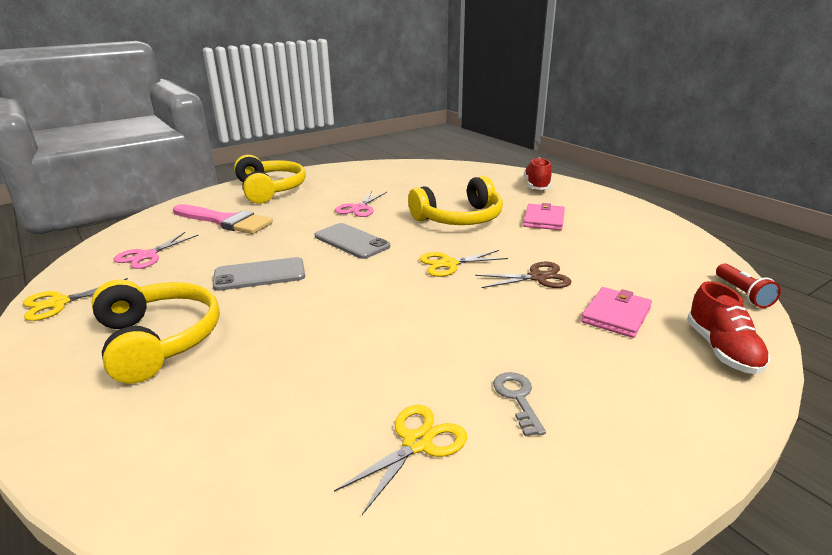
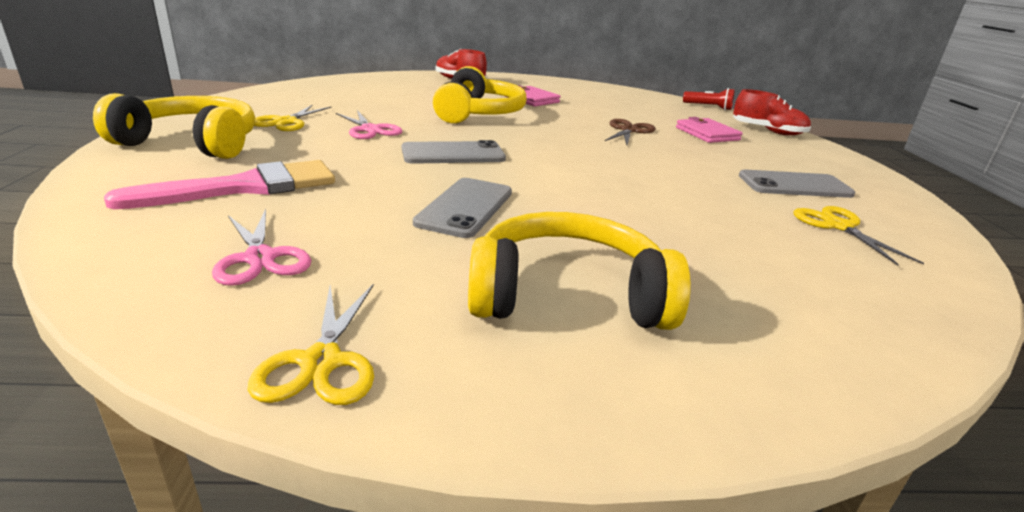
camera: 60 degrees left, 0 degrees up
yellow scissors [419,250,508,277] -> yellow scissors moved to [254,105,332,131]
grey key [493,372,546,437] -> grey phone [739,170,855,198]

